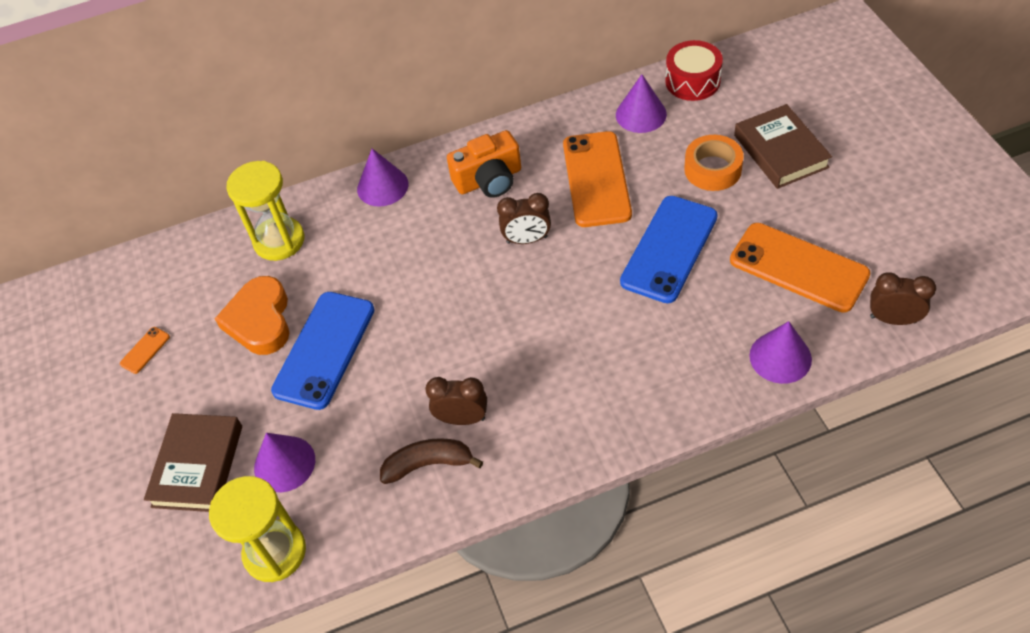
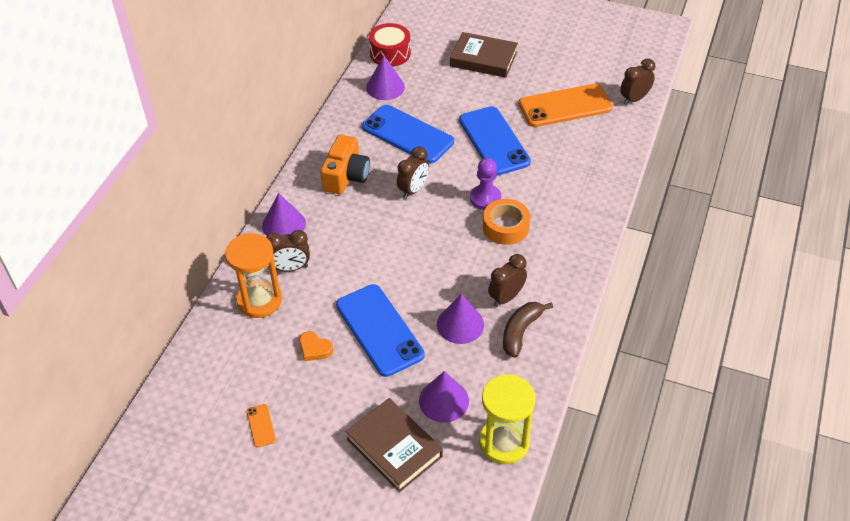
camera: 55 degrees left, 5 degrees down
orange heart [215,276,290,355] -> orange heart [299,331,333,361], size x0.51
yellow hourglass [226,161,304,261] -> orange hourglass [225,233,282,318]
orange phone [563,131,632,227] -> blue phone [362,105,454,163]
orange tape [684,135,744,191] -> orange tape moved to [483,199,530,245]
purple cone [749,321,812,384] -> purple cone moved to [437,294,484,344]
none -> brown clock [266,230,310,271]
none -> purple pawn [470,158,501,210]

